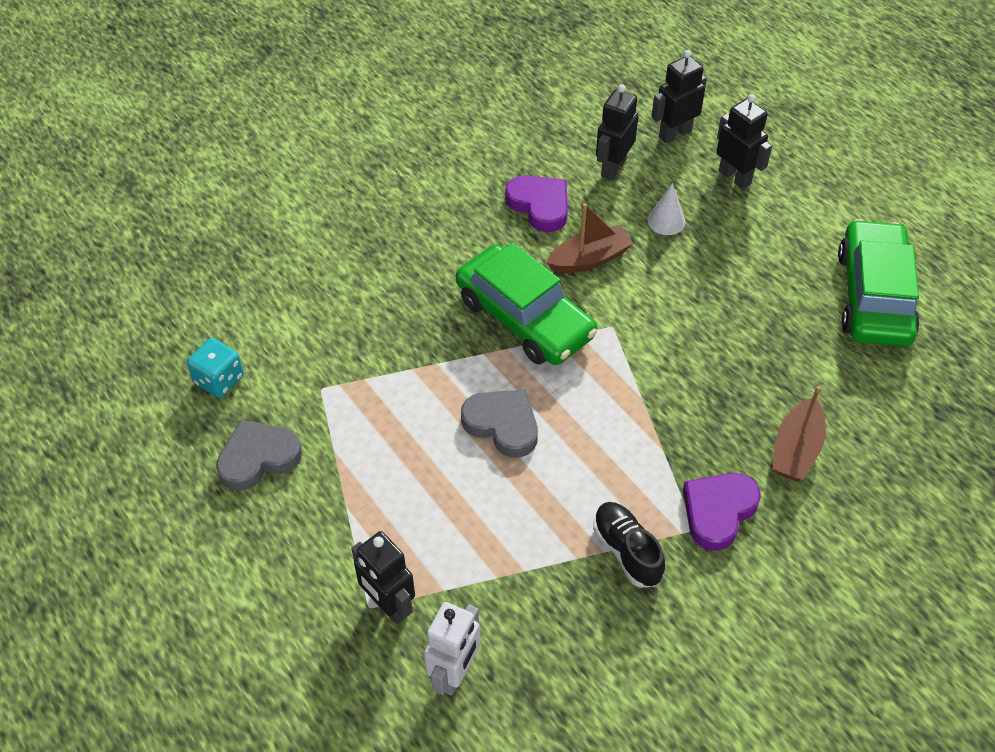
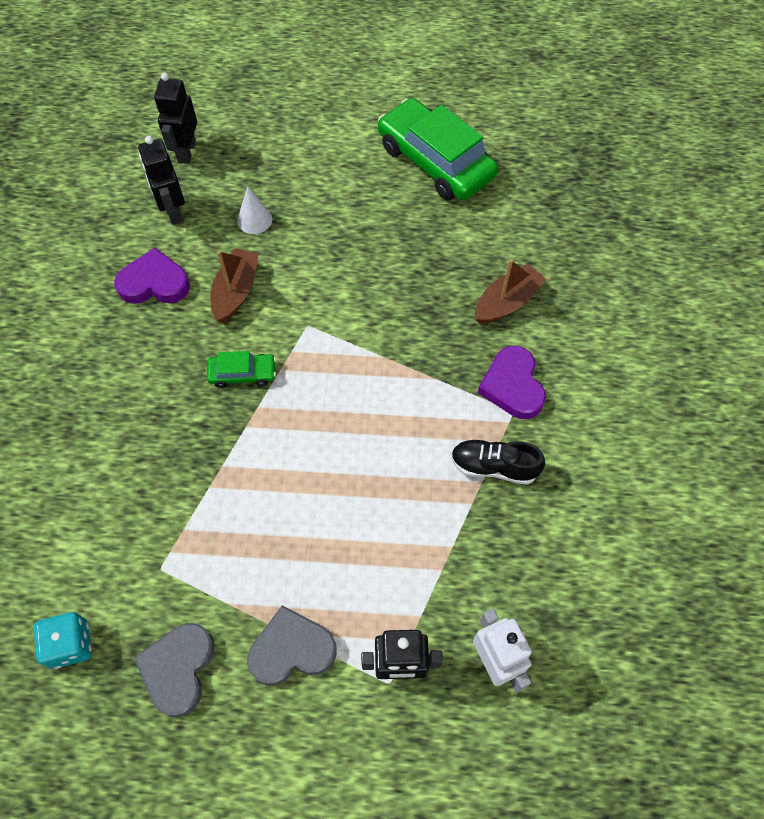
camera: 50 degrees left, 10 degrees up
green car [456,242,597,365] -> green car [207,351,276,388], size x0.47
grey heart [461,389,538,458] -> grey heart moved to [247,605,337,686]
black robot [716,94,772,189] -> none
brown boat [772,386,826,481] -> brown boat turned 105 degrees counterclockwise [475,259,547,324]

